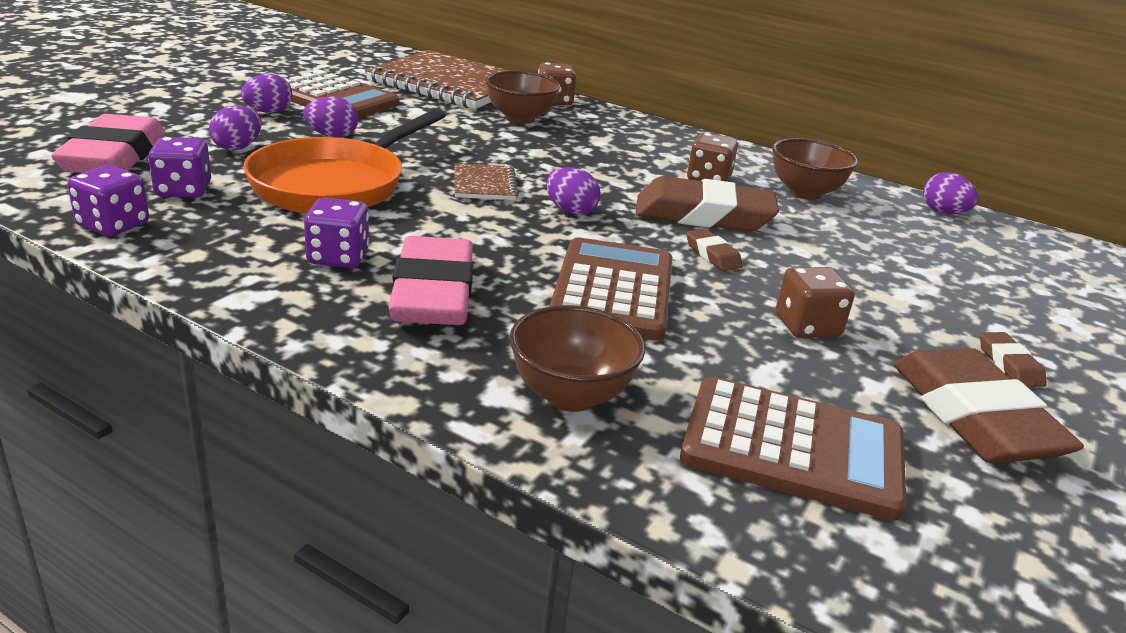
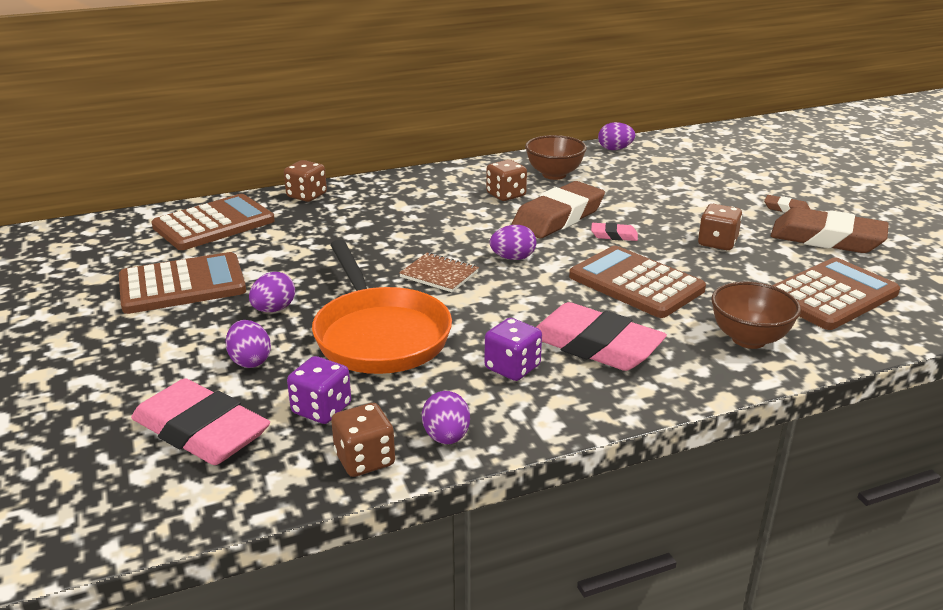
camera: 50 degrees left, 0 degrees up
purple dice [67,165,149,236] -> brown dice [331,403,395,477]
purple egg [241,74,292,113] -> purple egg moved to [422,391,470,444]
brown notebook [365,50,510,109] -> brown calculator [152,194,275,250]
brown bowl [485,71,560,124] -> none
brown eraser [686,229,743,271] -> pink eraser [591,222,638,241]

